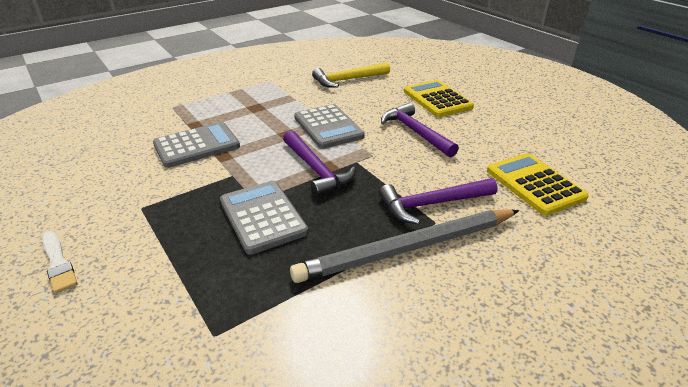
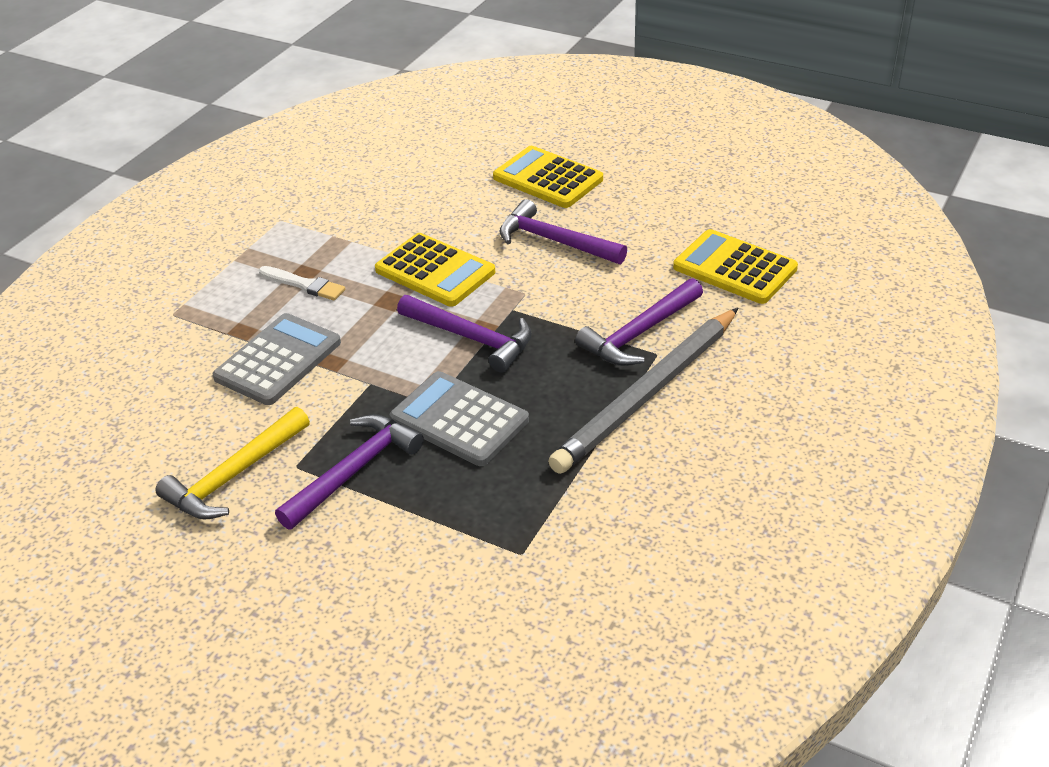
camera: 25 degrees left, 5 degrees up
white brush [42,231,78,294] -> white brush moved to [259,266,345,301]
grey calculator [294,104,365,149] -> yellow calculator [375,233,495,307]
yellow hammer [312,62,390,87] -> yellow hammer moved to [155,407,310,519]
none -> purple hammer [275,414,424,530]

